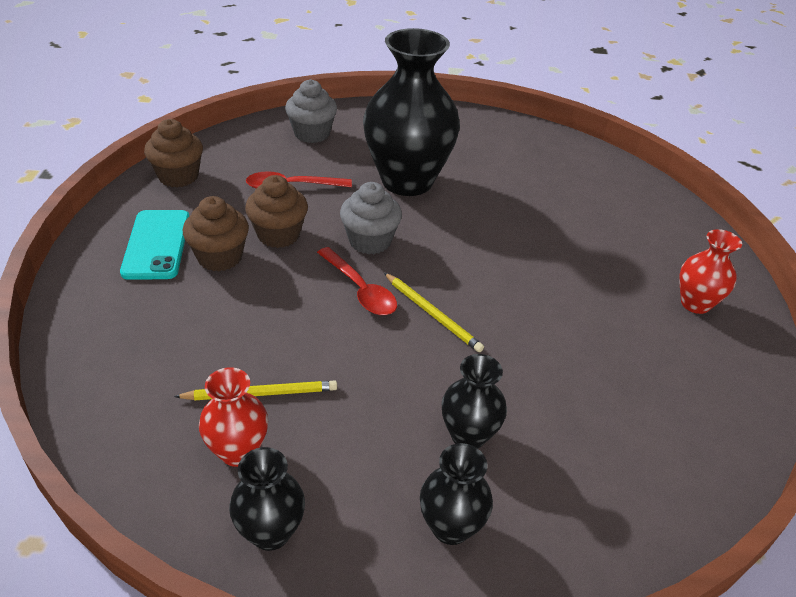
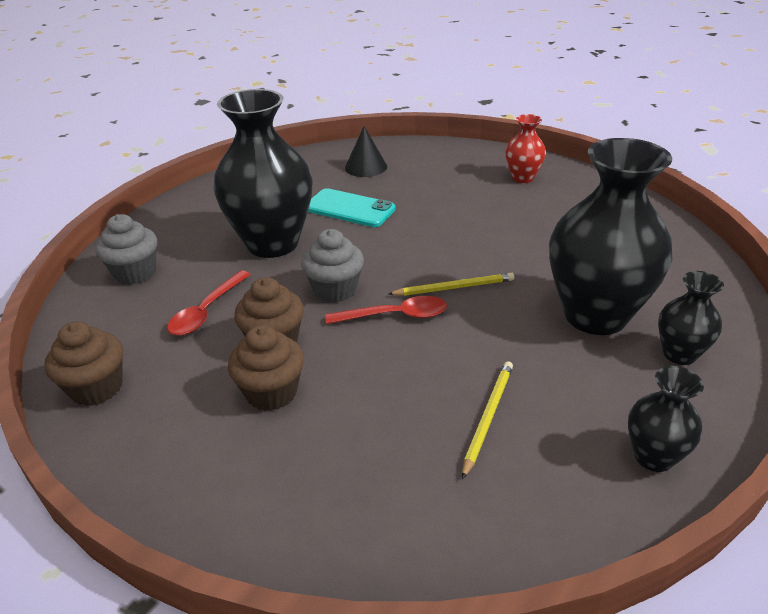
camera: 55 degrees left, 5 degrees down
turquoise phone [120,210,189,280] -> turquoise phone moved to [308,188,396,227]
red vase [199,367,268,467] -> none
black vase [441,354,507,448] -> black vase [549,138,672,335], size x2.09
none -> black cone [345,126,387,177]

